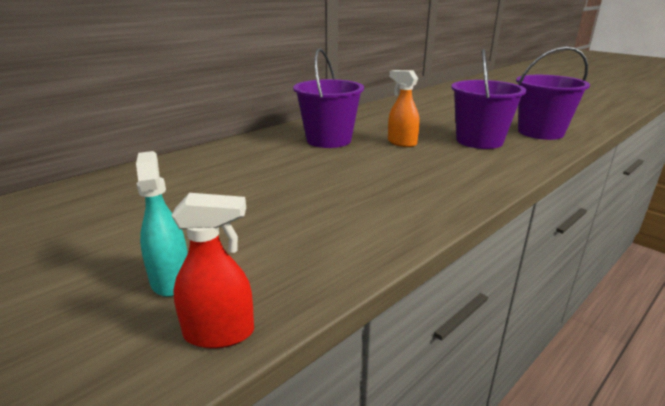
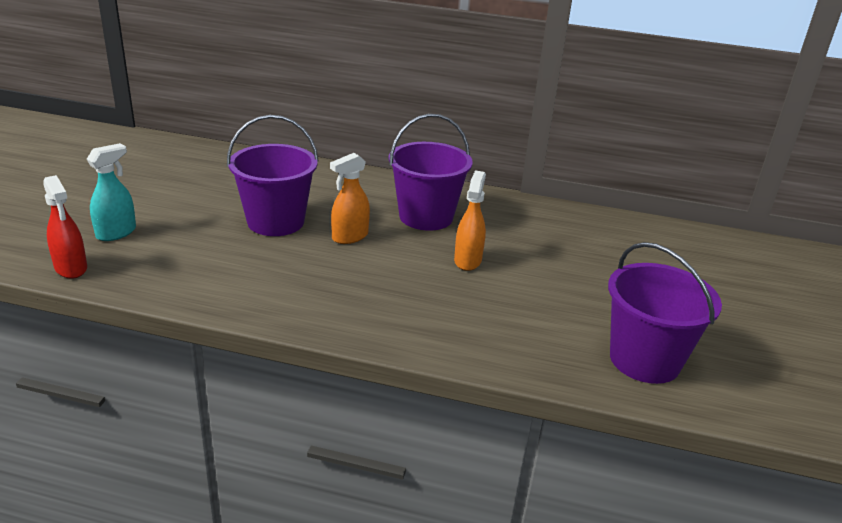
camera: 55 degrees right, 5 degrees up
purple bucket [451,49,526,149] -> purple bucket moved to [227,115,319,236]
none -> orange spray bottle [330,153,370,244]

